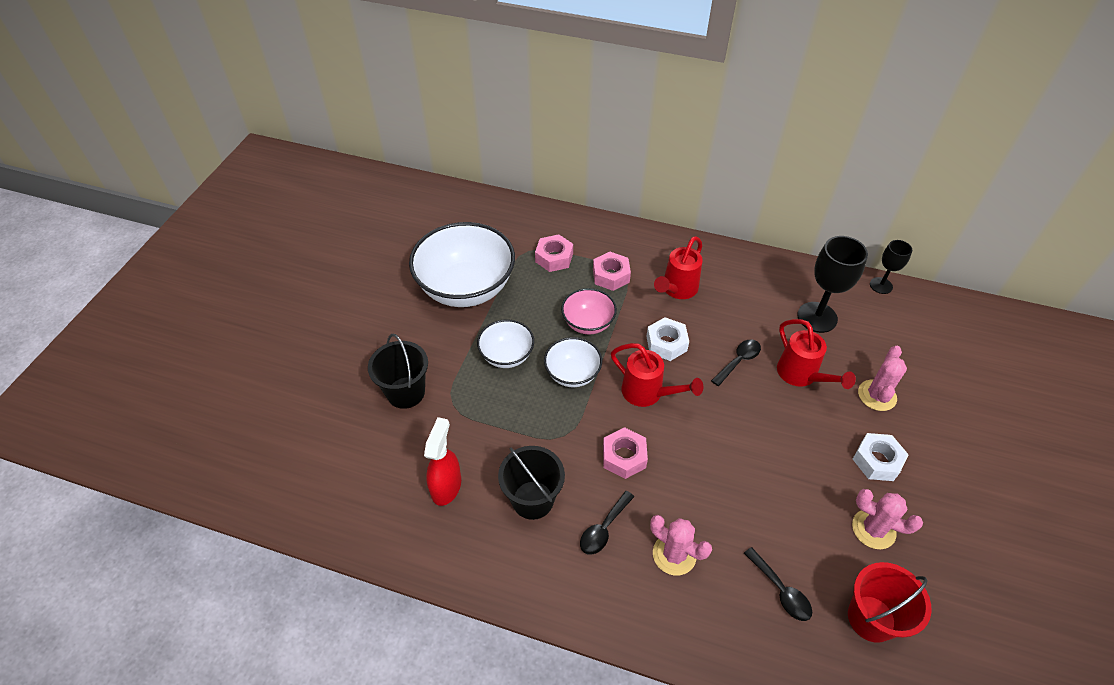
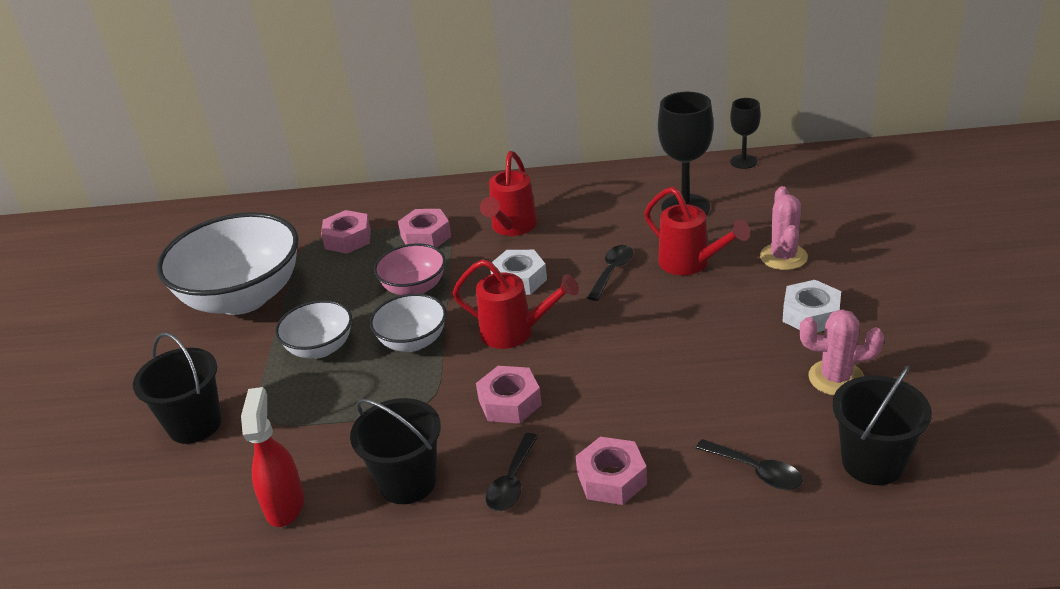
camera: 15 degrees left, 15 degrees down
pink cactus [650,515,712,575] -> pink nut [576,437,647,505]
red bucket [848,562,931,643] -> black bucket [832,365,932,485]

